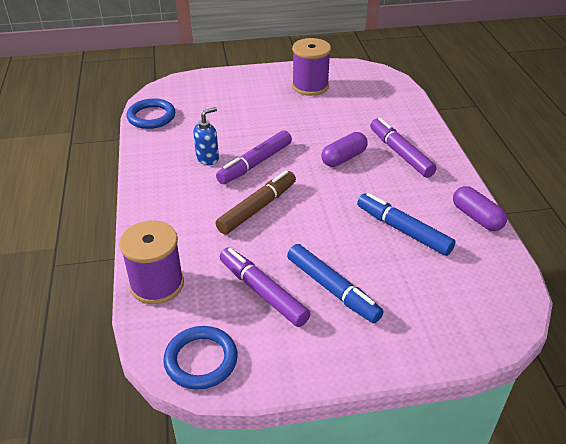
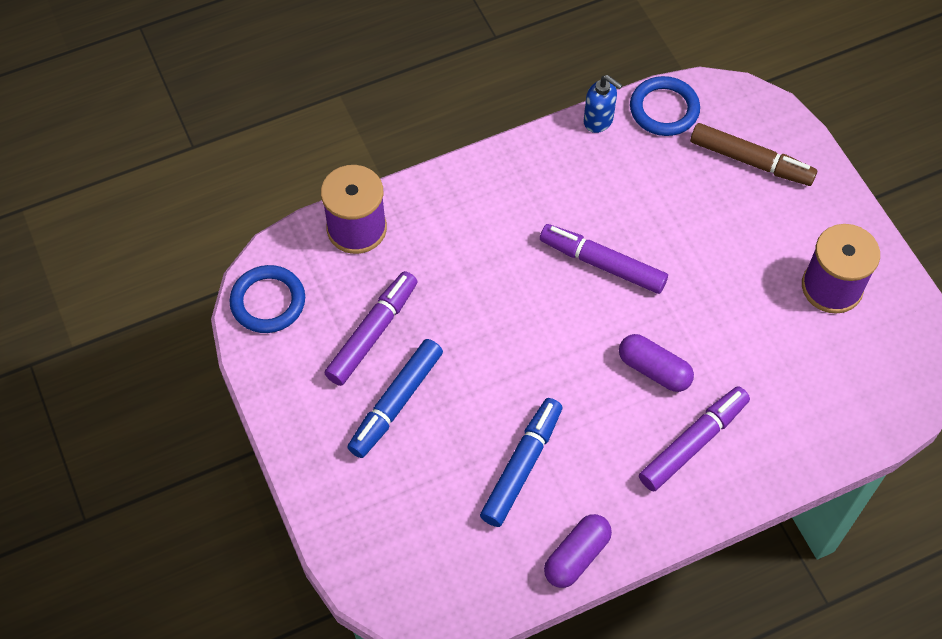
camera: 75 degrees right, 20 degrees up
blue soap dispenser [193,107,219,165] -> blue soap dispenser moved to [583,75,622,133]
brown marker [215,170,296,235] -> brown marker moved to [690,123,817,186]

